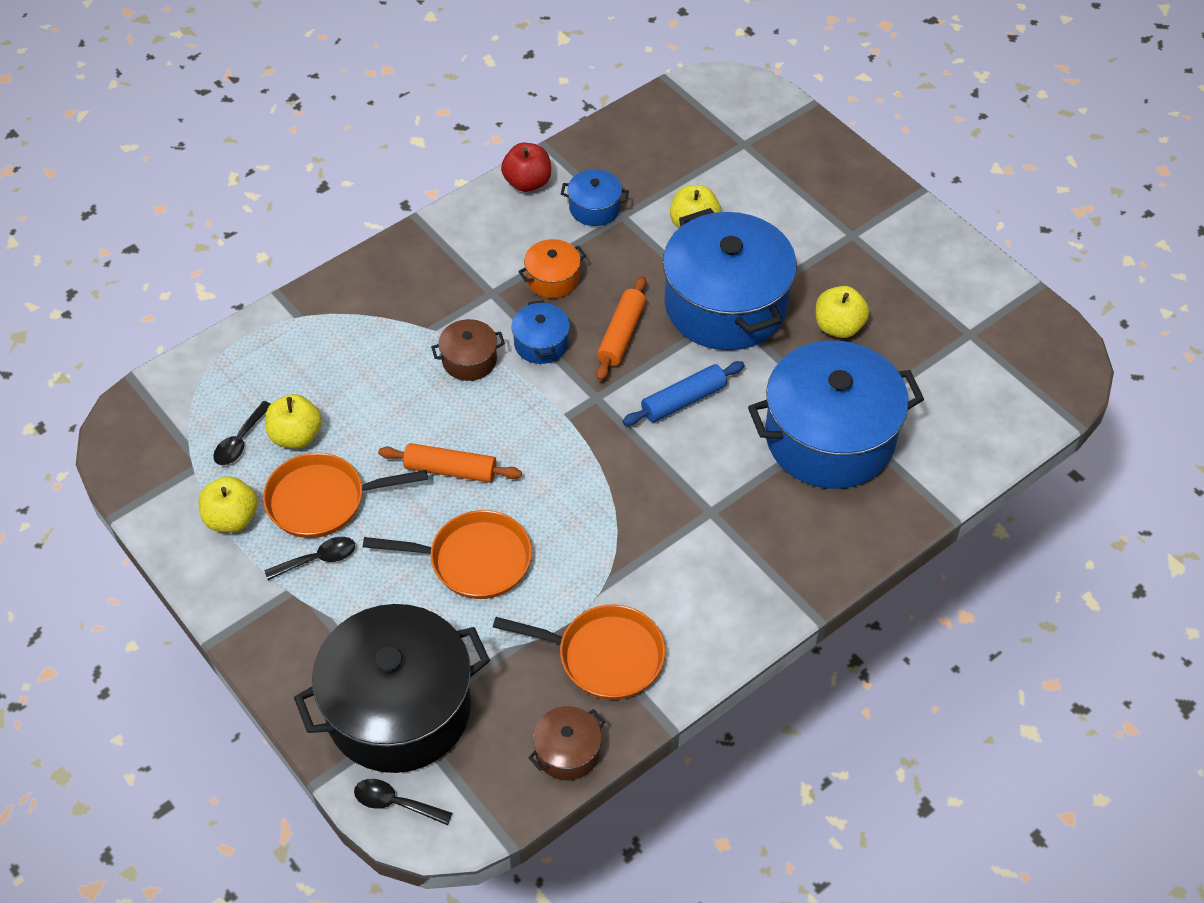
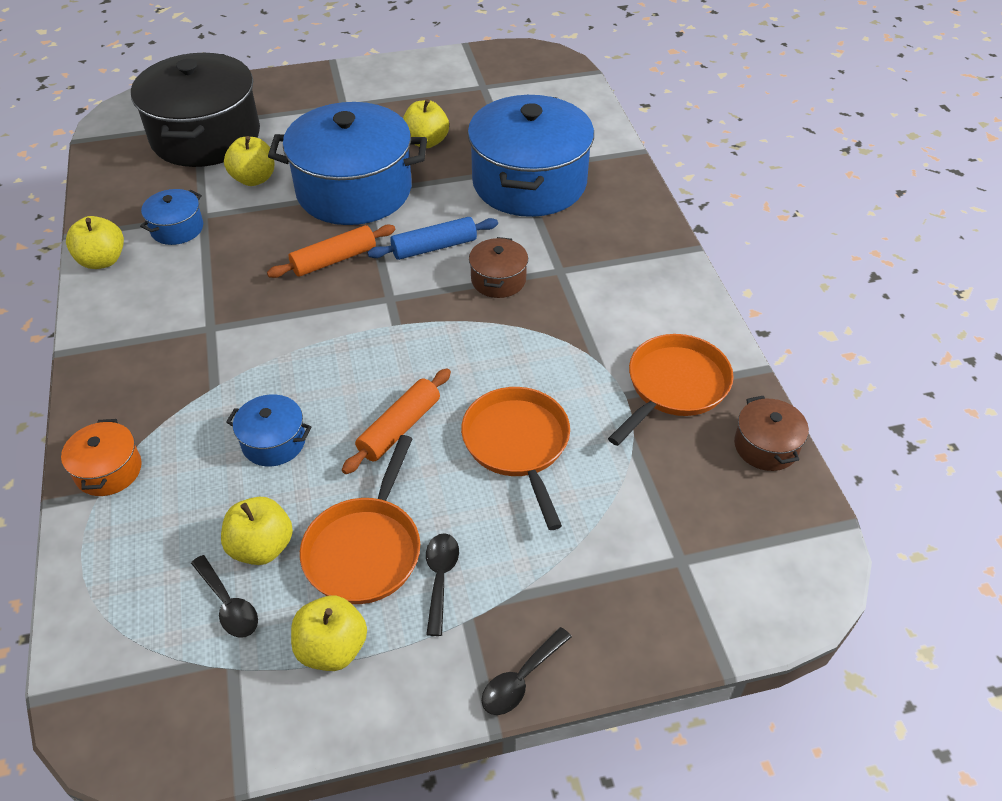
camera: 65 degrees left, 5 degrees down
black pot [294,604,490,773] -> black pot moved to [131,53,260,167]
black spoon [354,779,452,825] -> black spoon moved to [482,627,572,715]
orange pan [363,510,532,599] -> orange pan turned 45 degrees counterclockwise [461,387,570,530]
brown pot [431,319,505,381] -> brown pot moved to [469,237,528,298]
red apple [501,143,551,192] -> yellow apple [66,216,124,269]
blue pot [511,300,570,364] -> blue pot moved to [226,394,312,466]
orange pot [518,239,586,298] -> orange pot moved to [61,419,142,496]
orange rolling pin [596,276,646,381] -> orange rolling pin turned 75 degrees counterclockwise [267,225,395,278]
blue rolling pin [622,361,745,426] -> blue rolling pin turned 75 degrees clockwise [367,217,498,260]

